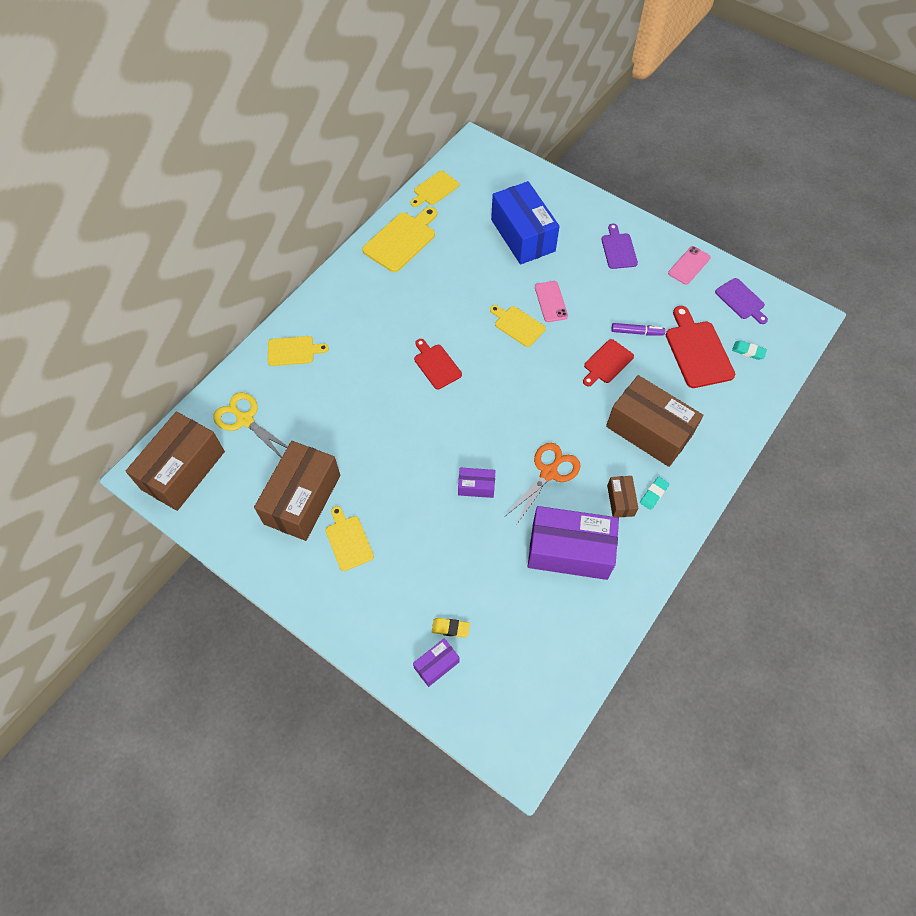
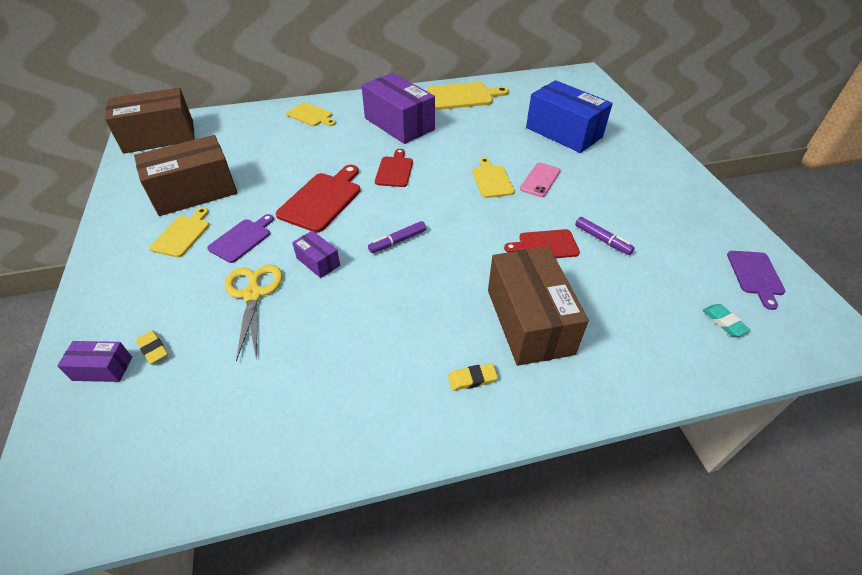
camera: 40 degrees right, 15 degrees down
yellow scissors [213,392,288,458] -> yellow scissors moved to [225,264,283,362]
yellow cutting board [411,171,459,207] -> none
blue box [491,181,560,265] -> blue box turned 60 degrees counterclockwise [526,80,613,153]
orange scissors [504,443,580,525] -> none
purple box [528,506,619,580] -> purple box moved to [361,73,435,144]
purple cutting board [601,223,638,269] -> purple cutting board moved to [207,214,274,263]
brown box [607,476,638,517] -> none
turquoise eraser [640,477,669,510] -> yellow eraser [448,363,498,391]
red cutting board [666,306,735,388] -> red cutting board moved to [276,165,360,232]
pink phone [668,246,711,285] -> none
none -> purple marker [368,221,426,253]

